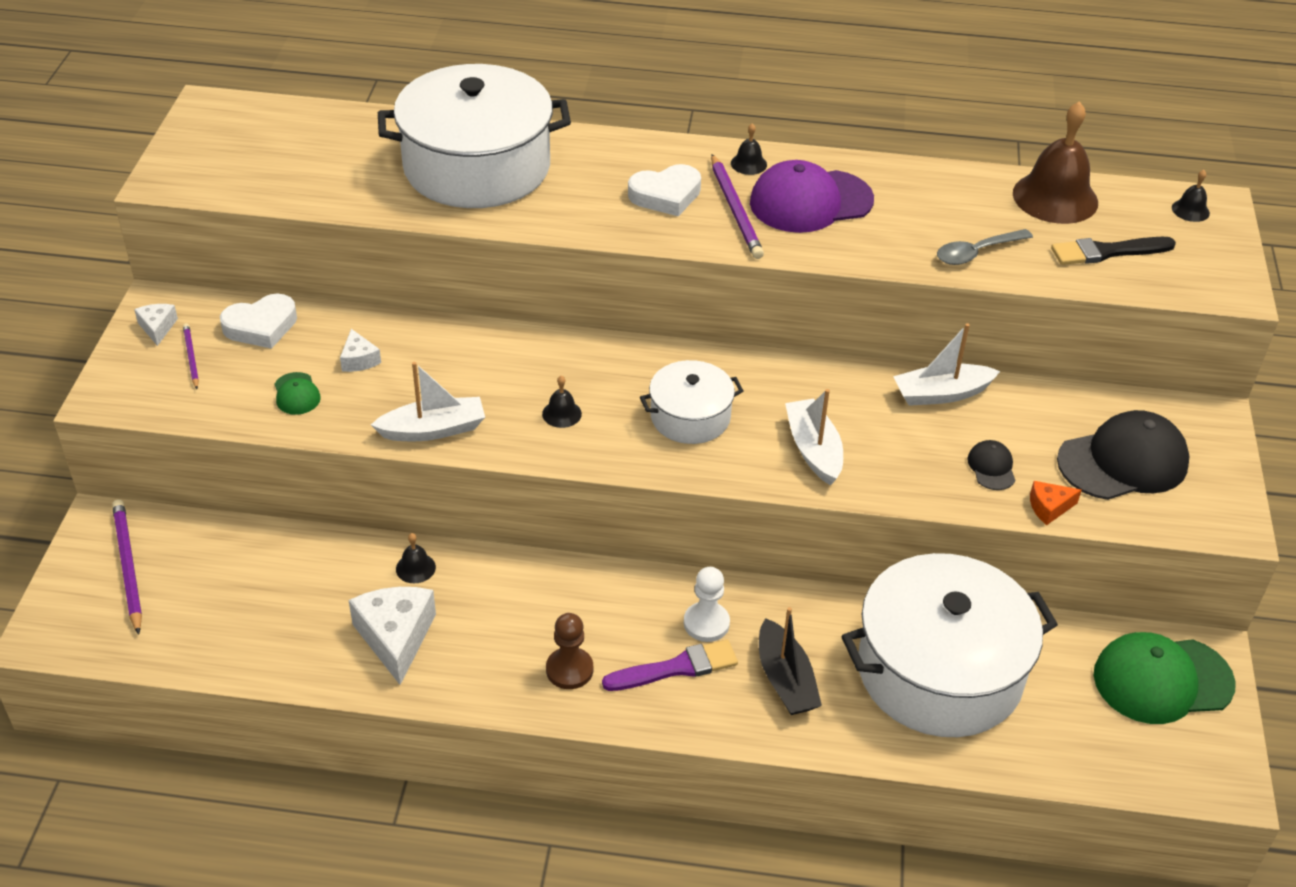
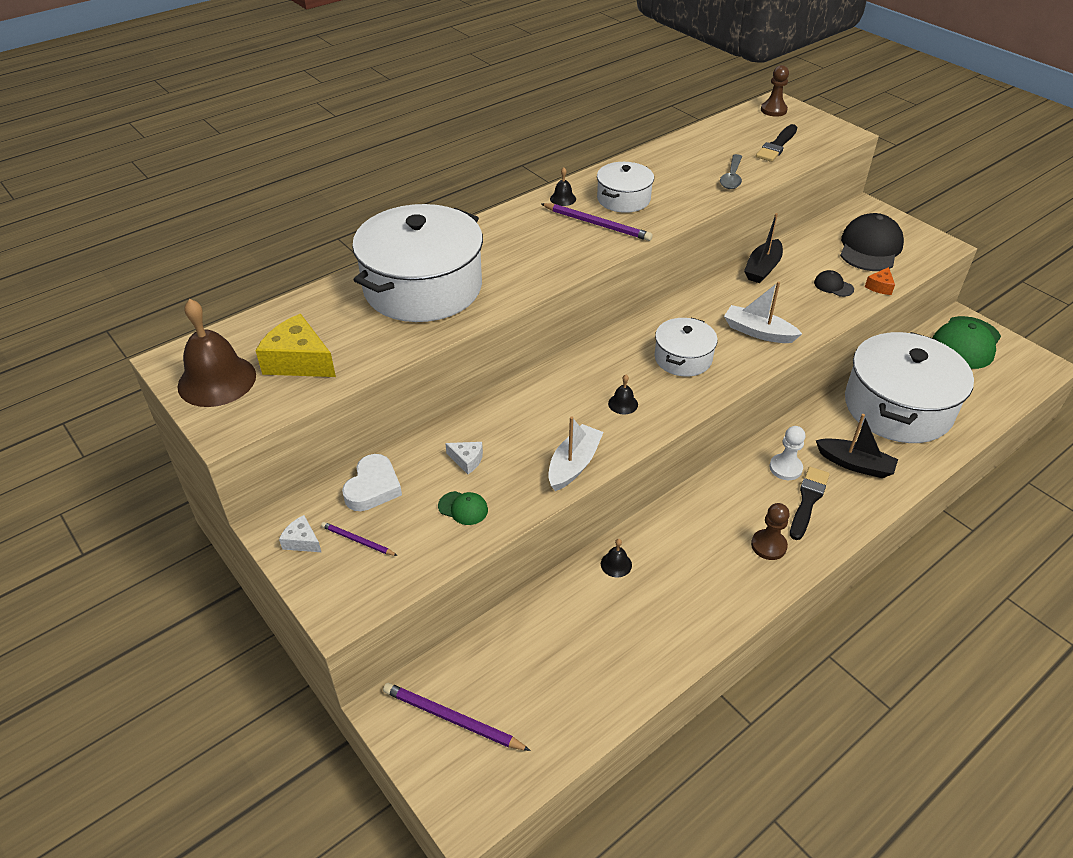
camera: 45 degrees left, 0 degrees up
white cheese [349,587,436,685] -> none
purple brush [602,640,738,691] -> black brush [790,467,830,540]
white heart [628,164,701,217] -> none
purple cap [750,160,874,233] -> white pot [597,162,654,213]
white boat [893,323,1000,406] -> black boat [744,213,783,283]
brown bell [1013,101,1098,224] -> brown bell moved to [177,299,256,407]
black bell [1172,170,1210,222] -> brown pawn [761,65,789,117]
none -> yellow cheese [255,314,336,377]

